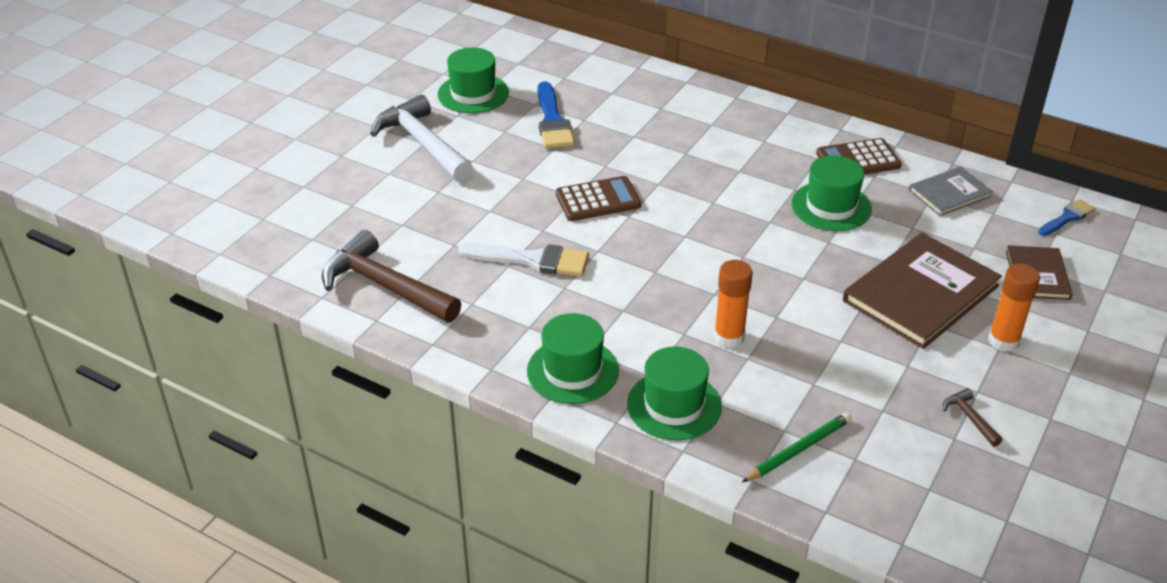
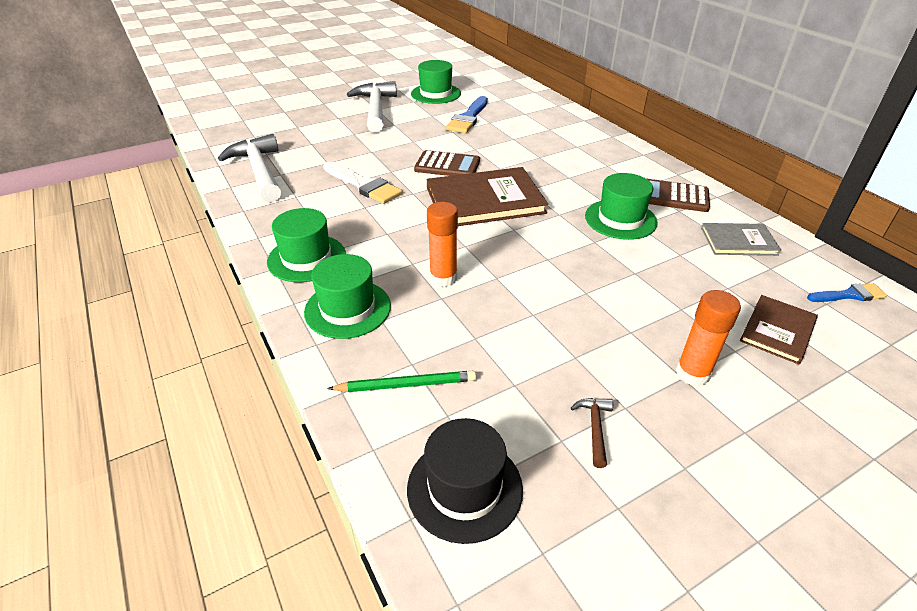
camera: 30 degrees right, 0 degrees up
brown hammer [322,230,461,323] -> white hammer [218,134,281,202]
brown book [843,233,1002,349] -> brown book moved to [427,167,548,226]
none -> black hat [407,418,523,544]

